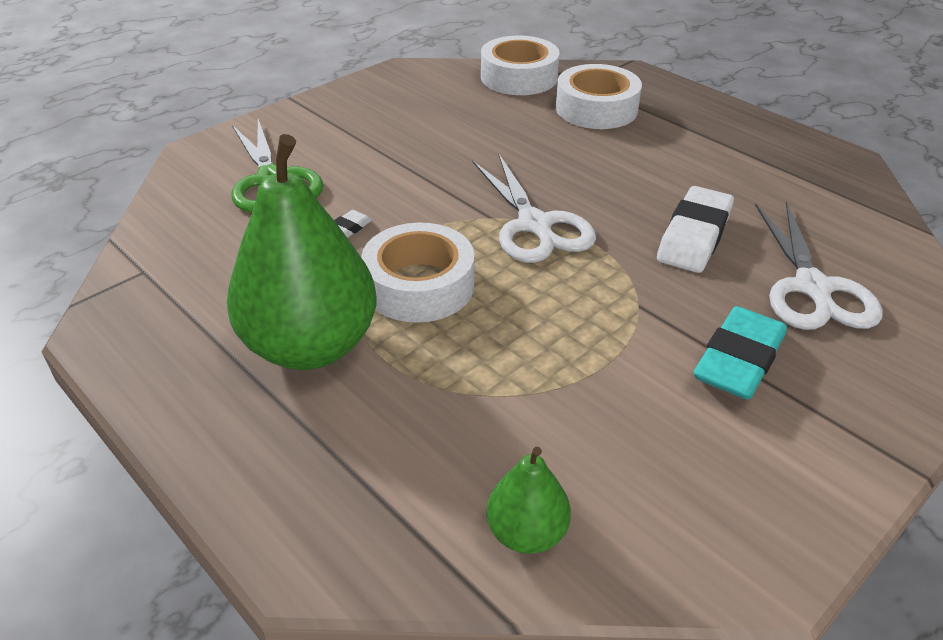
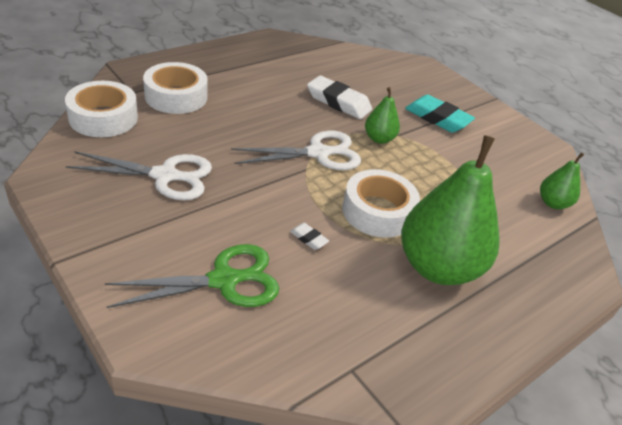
camera: 90 degrees left, 0 degrees up
white scissors [755,201,882,330] -> white scissors moved to [66,151,212,200]
none -> green pear [365,87,400,144]

